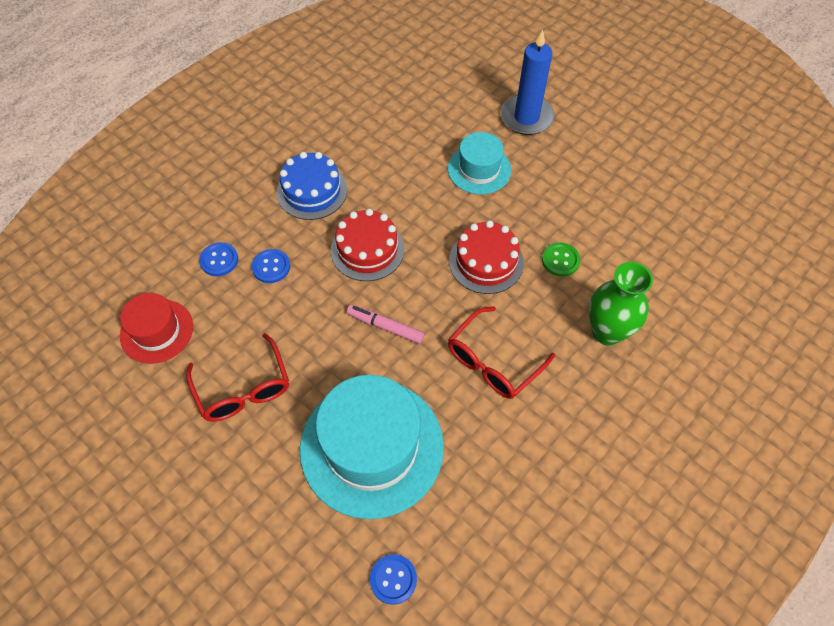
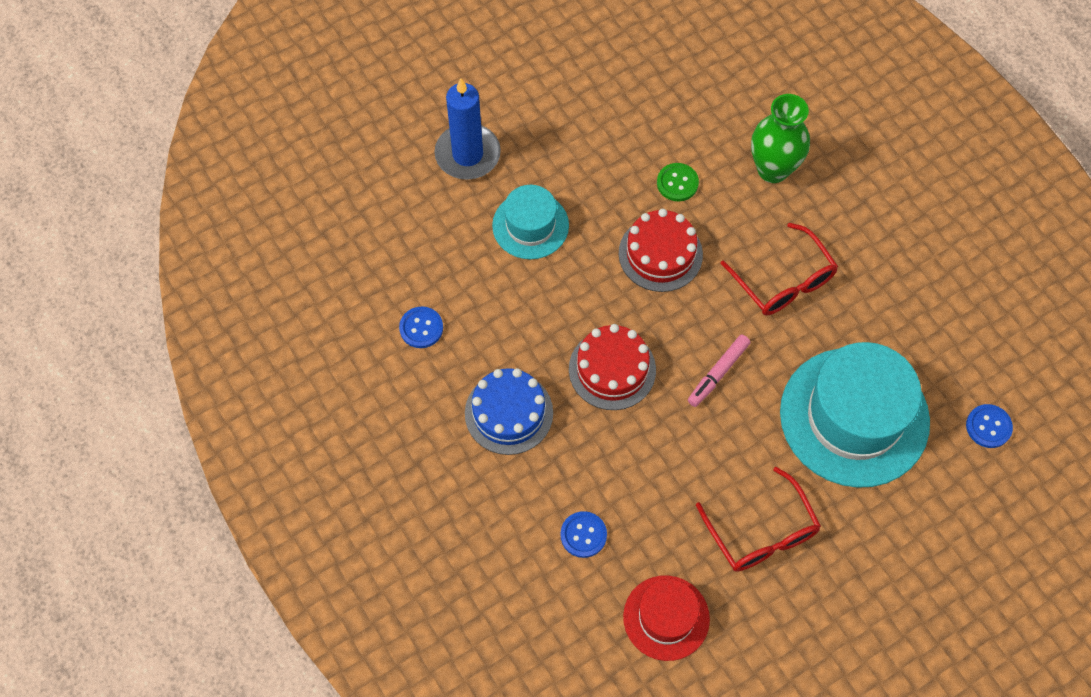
camera: 75 degrees left, 5 degrees up
red glasses [186,333,289,422] -> red glasses turned 75 degrees clockwise [696,467,821,572]
blue button [252,249,290,283] -> blue button moved to [399,307,443,348]

